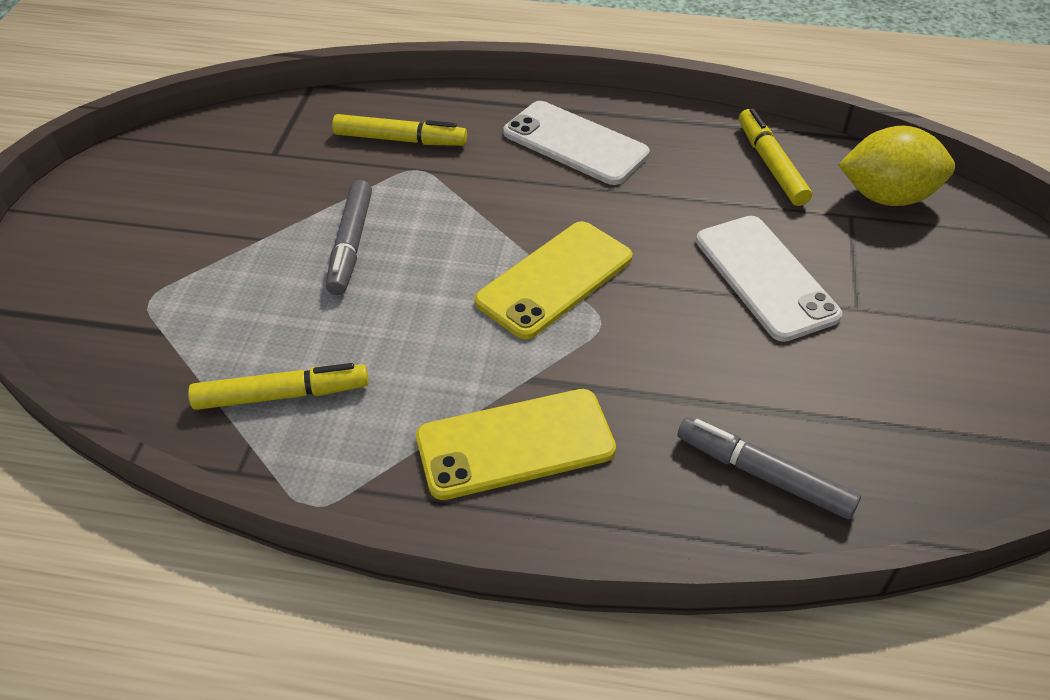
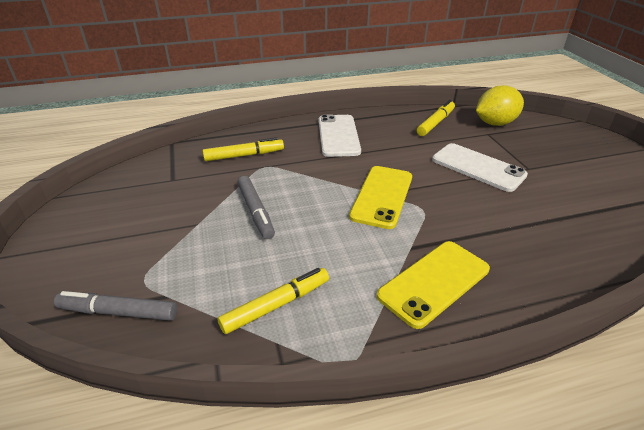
camera: 25 degrees left, 10 degrees down
white phone [503,101,650,185] -> white phone turned 75 degrees clockwise [318,115,361,157]
grey marker [678,417,861,519] -> grey marker moved to [54,291,177,321]
yellow marker [739,109,812,206] -> yellow marker turned 75 degrees clockwise [417,100,455,136]

